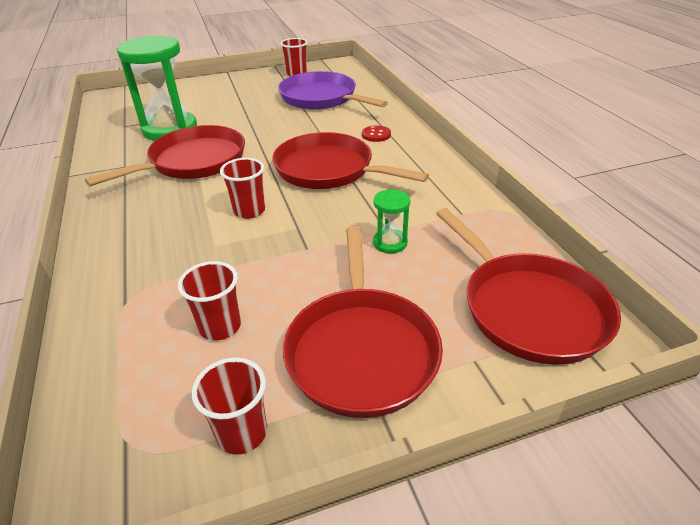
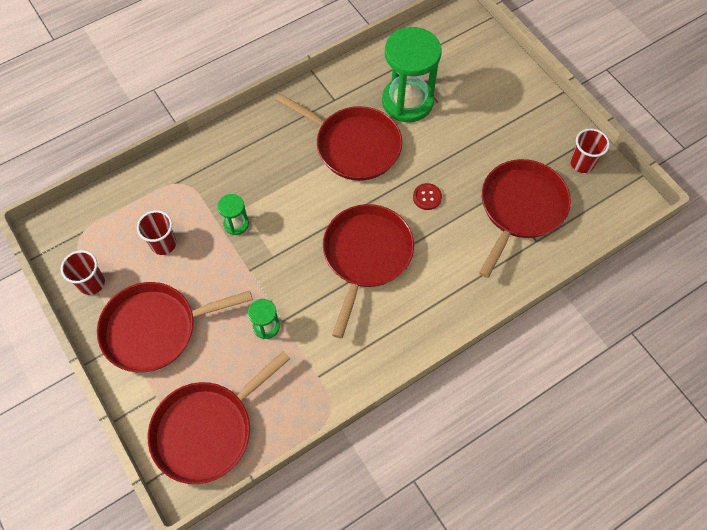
camera: 75 degrees right, 25 degrees up
red cup [220,158,265,219] -> none
purple pan [278,71,388,110] -> red pan [479,159,571,278]
red button [362,125,391,142] -> red button moved to [413,183,442,210]
none -> green hourglass [217,194,249,235]

